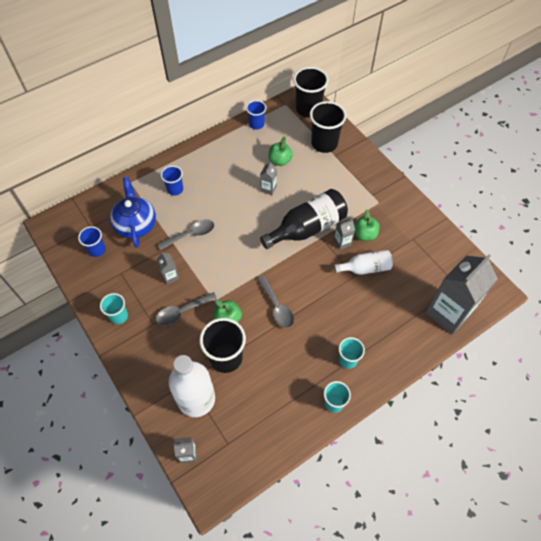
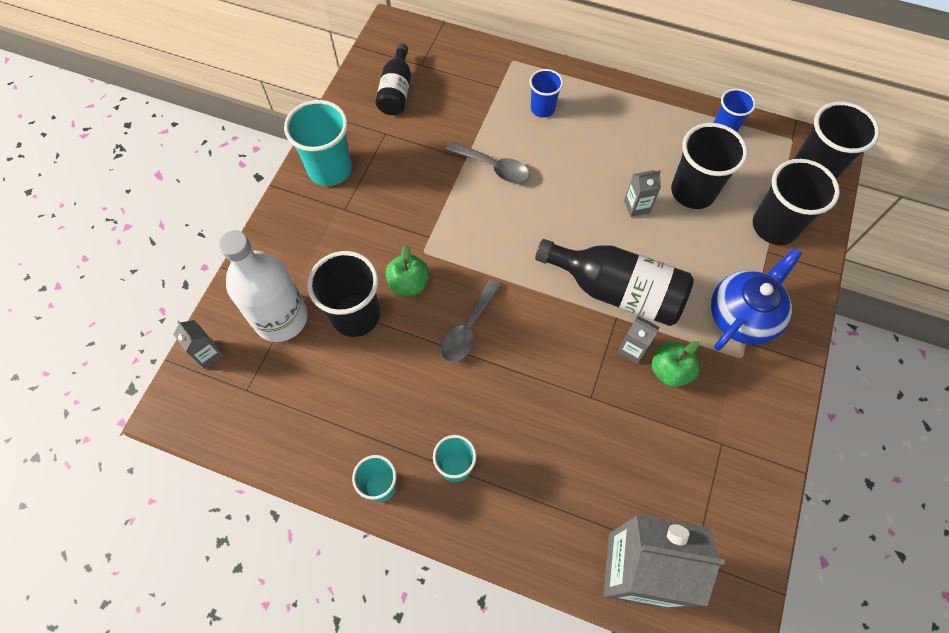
camera: 55 degrees right, 5 degrees up
blue cup [78,226,106,257] -> black bottle [375,43,411,115]
turquoise cup [100,293,128,324] -> turquoise cup [284,100,352,186], size x1.72
blue teapot [110,177,156,248] -> blue teapot moved to [711,248,802,350]
grey spoon [156,292,217,326] -> none
grey carton [157,252,179,284] -> none
green apple [268,137,293,166] -> black cup [671,123,748,209]
white bottle [334,250,393,275] -> none

